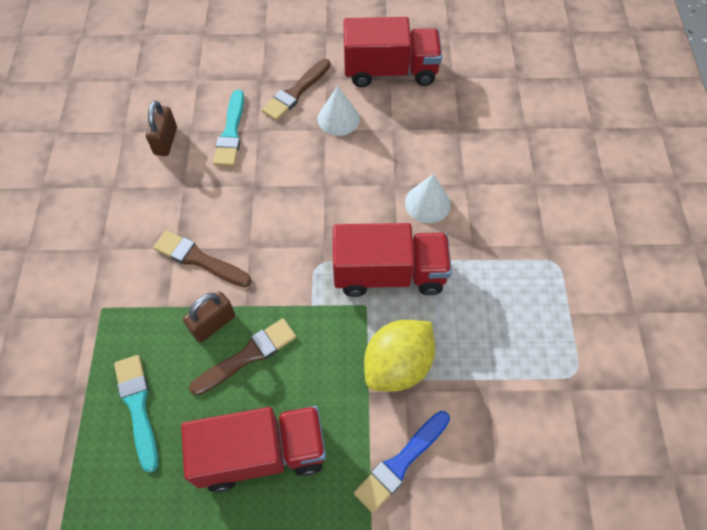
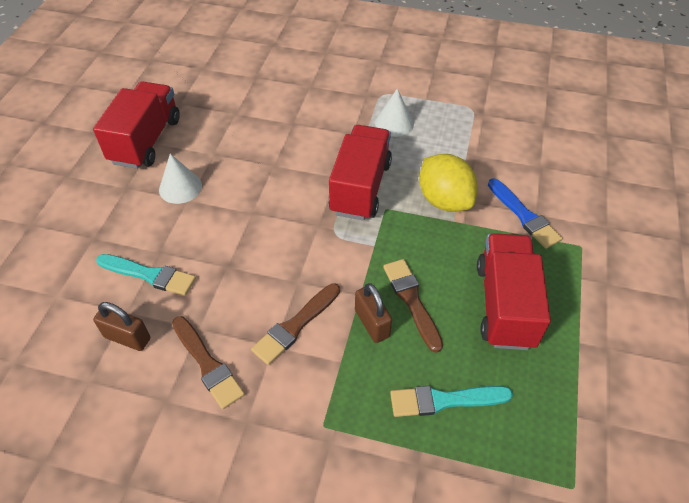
camera: 75 degrees left, 10 degrees down
brown brush [262,59,331,121] -> brown brush moved to [172,316,245,409]
white cone [405,174,451,223] -> white cone moved to [375,88,414,137]

